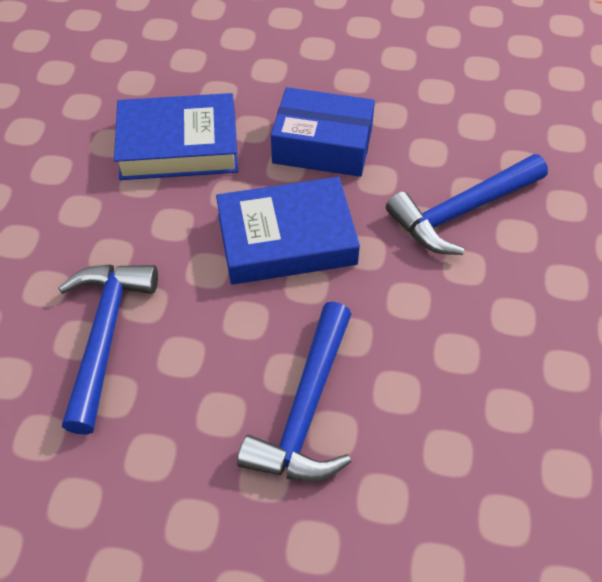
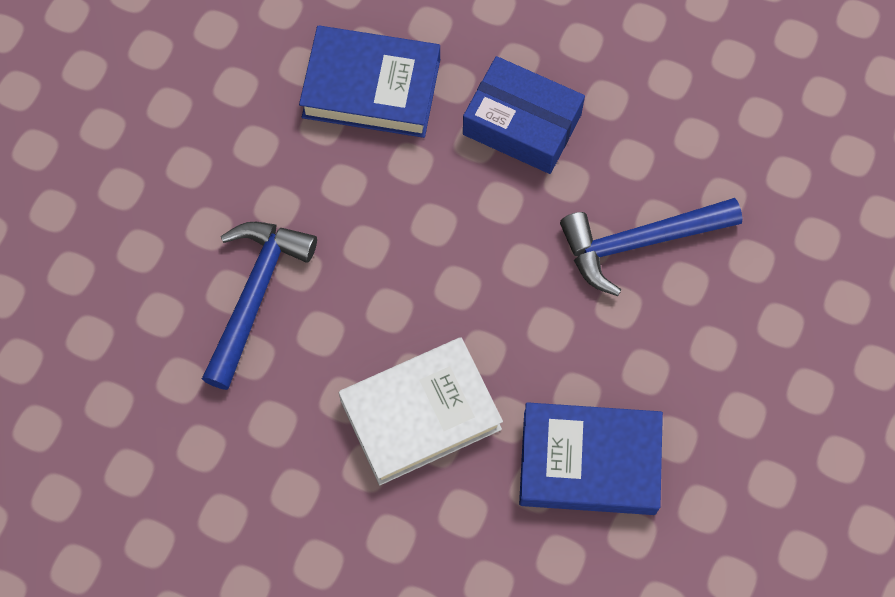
camera: 15 degrees right, 15 degrees up
blue book [216,177,360,285] -> blue book moved to [519,402,663,515]
blue hammer [237,302,351,482] -> white book [338,337,503,485]

